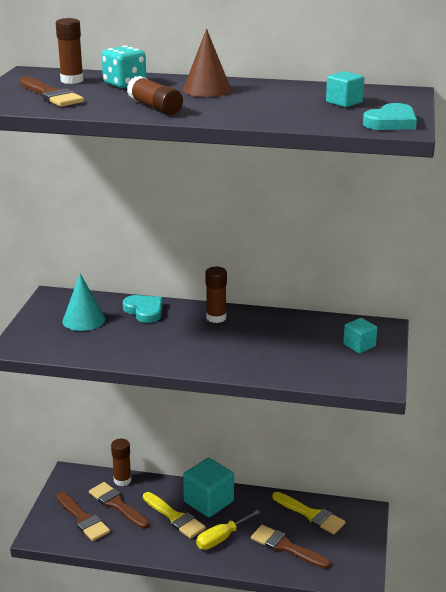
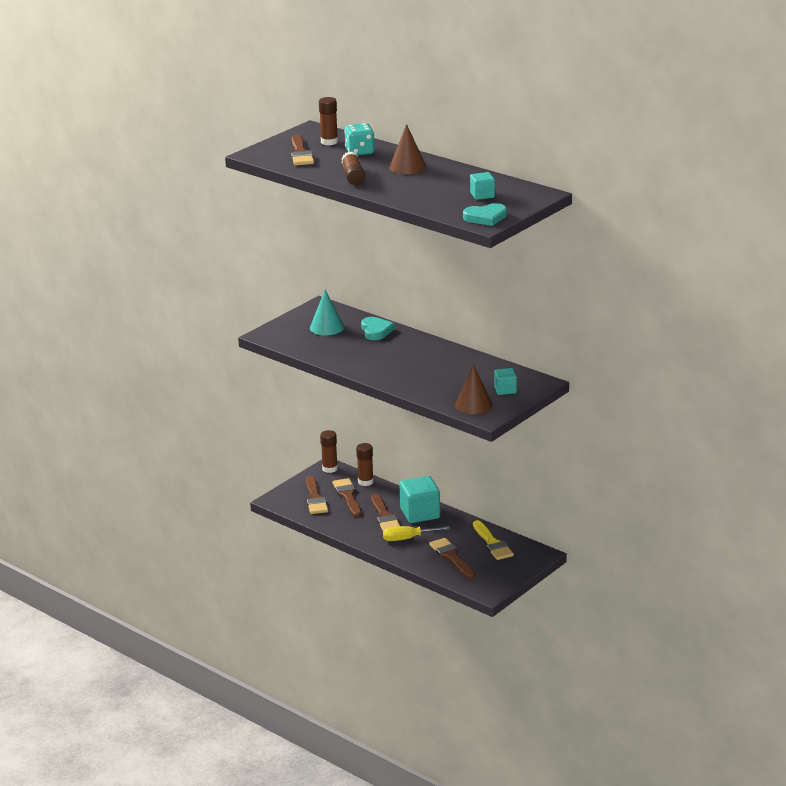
camera: 30 degrees right, 0 degrees up
yellow brush [143,492,206,539] -> brown brush [371,493,400,531]
brown glue stick [205,267,227,323] -> brown glue stick moved to [320,430,338,473]
none -> brown cone [455,364,492,414]

